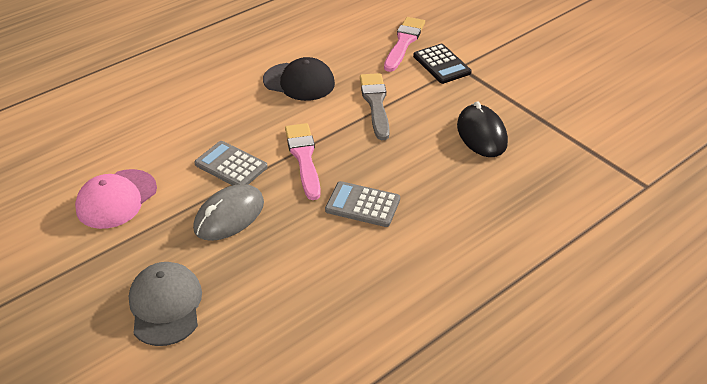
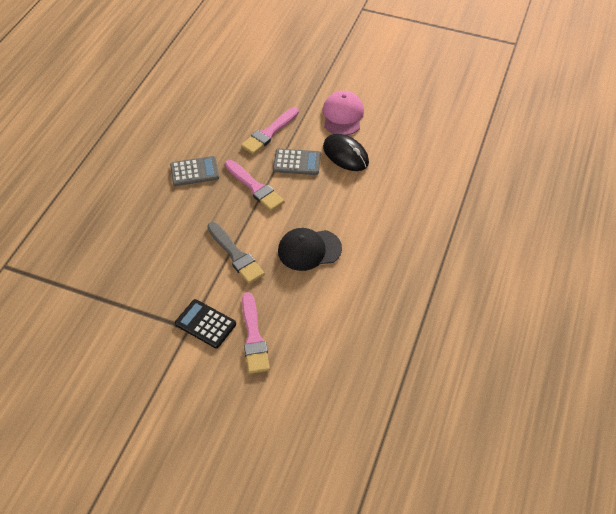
camera: 150 degrees right, 10 degrees up
grey cap [129,262,202,346] -> none
grey mouse [193,184,264,241] -> pink brush [241,107,299,155]
black mouse [457,101,508,157] -> black mouse moved to [323,134,369,171]

